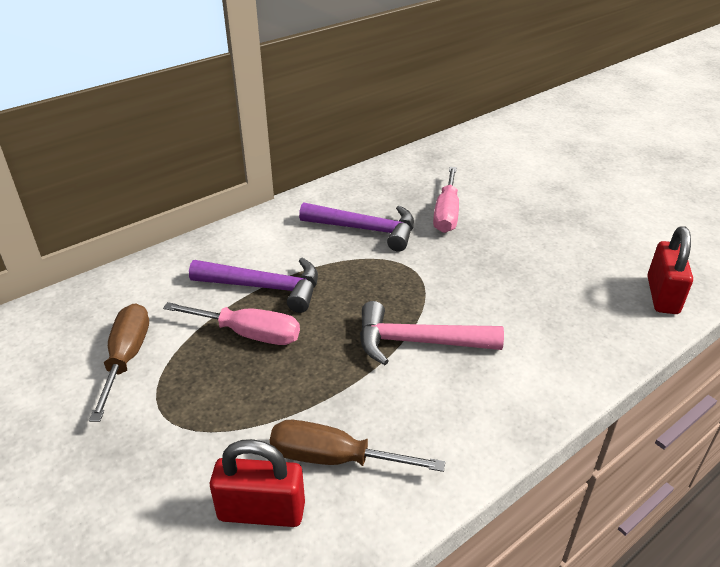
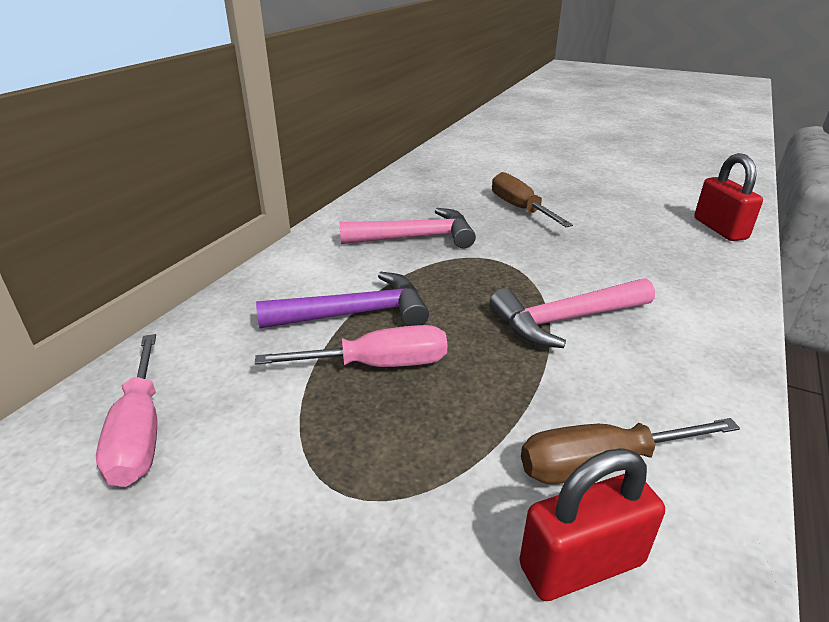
camera: 25 degrees left, 5 degrees down
brown screwdriver [89,303,149,422] -> brown screwdriver moved to [492,172,573,227]
purple hammer [299,202,414,252] -> pink hammer [339,208,476,248]
pink screwdriver [433,167,459,233] -> pink screwdriver moved to [96,334,157,487]

